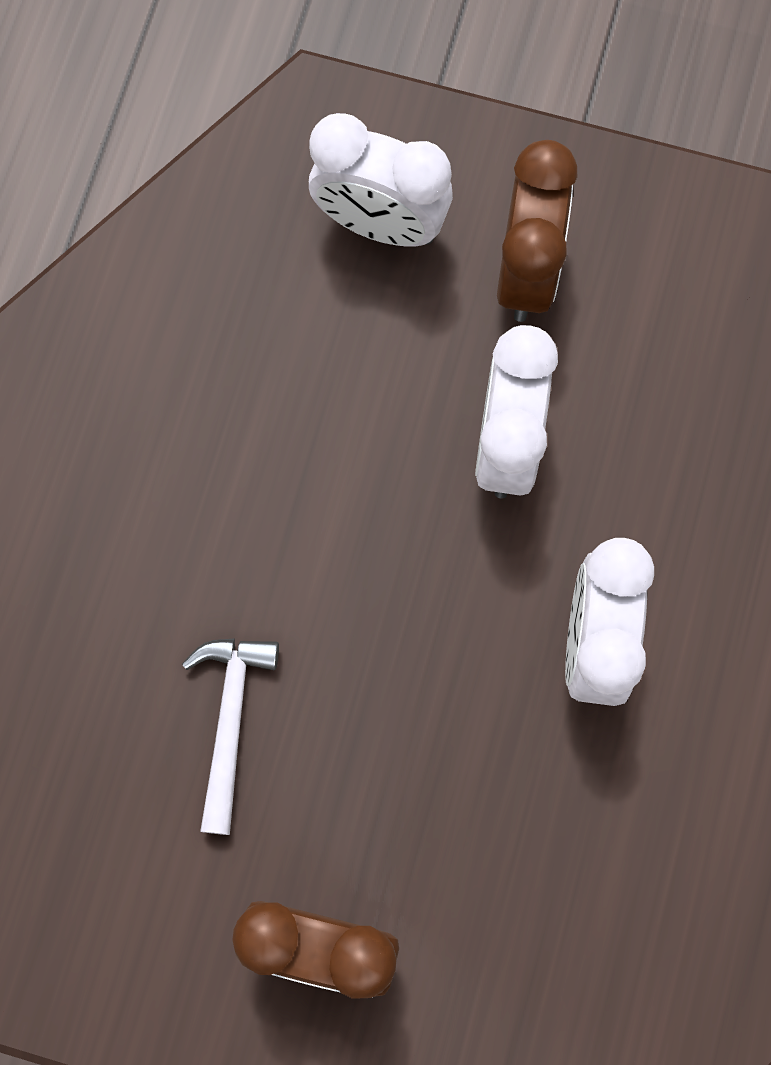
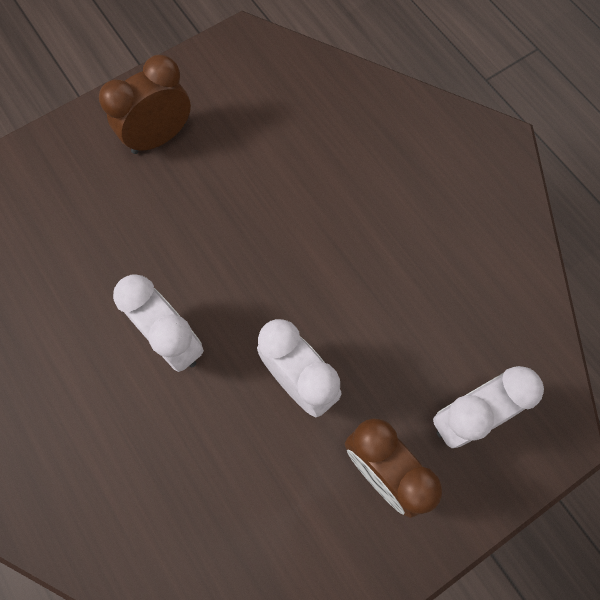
camera: 130 degrees right, 5 degrees down
white hammer [182,638,279,835] -> none

